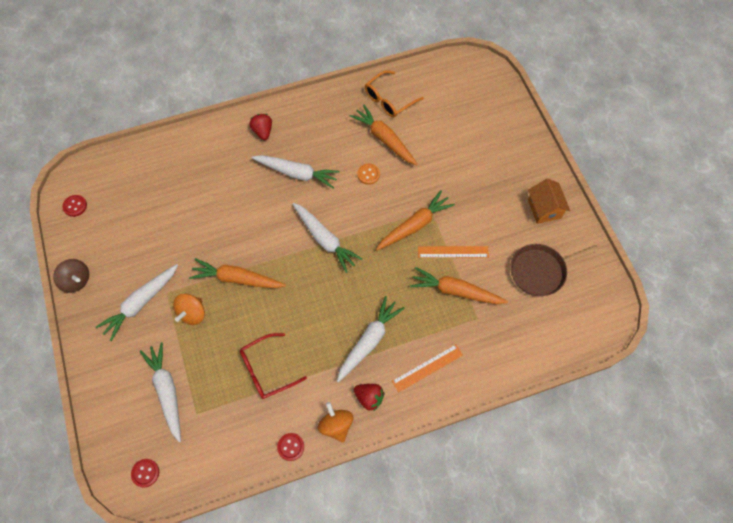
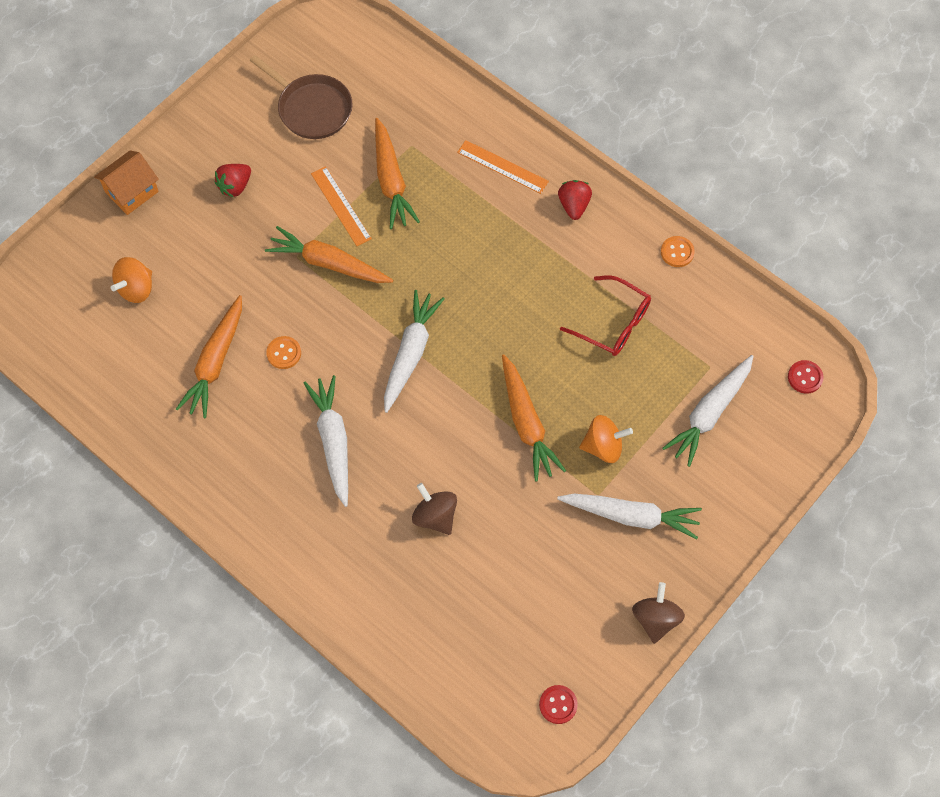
camera: 120 degrees left, 0 degrees up
red strawberry [249,114,272,140] -> red strawberry moved to [215,164,251,197]
red button [277,433,304,461] -> orange button [661,236,695,267]
orange spinning top [318,402,353,443] -> orange spinning top moved to [111,257,152,303]
white carrot [337,296,404,382] -> none
orange glasses [365,70,424,118] -> none
orange house [528,179,570,224] -> orange house moved to [94,150,159,215]
none -> brown spinning top [412,483,457,535]

